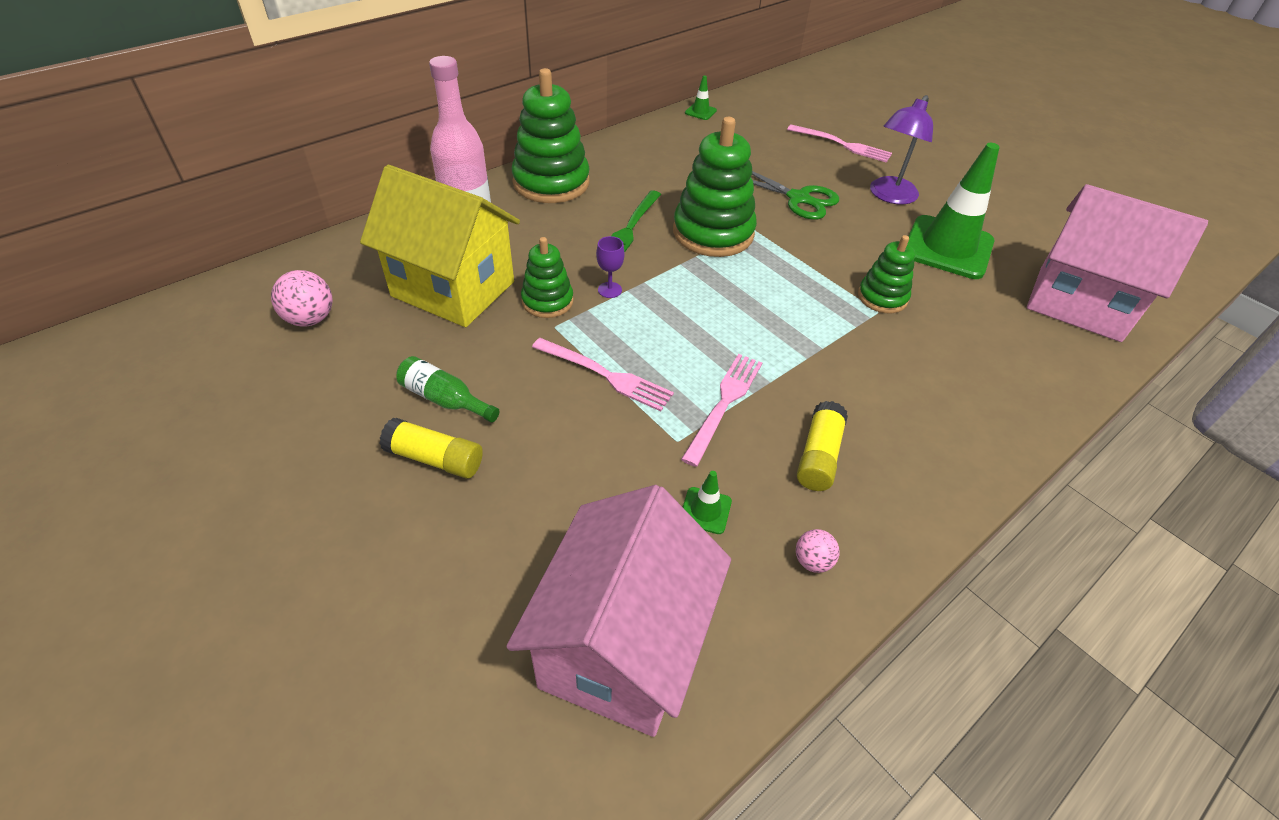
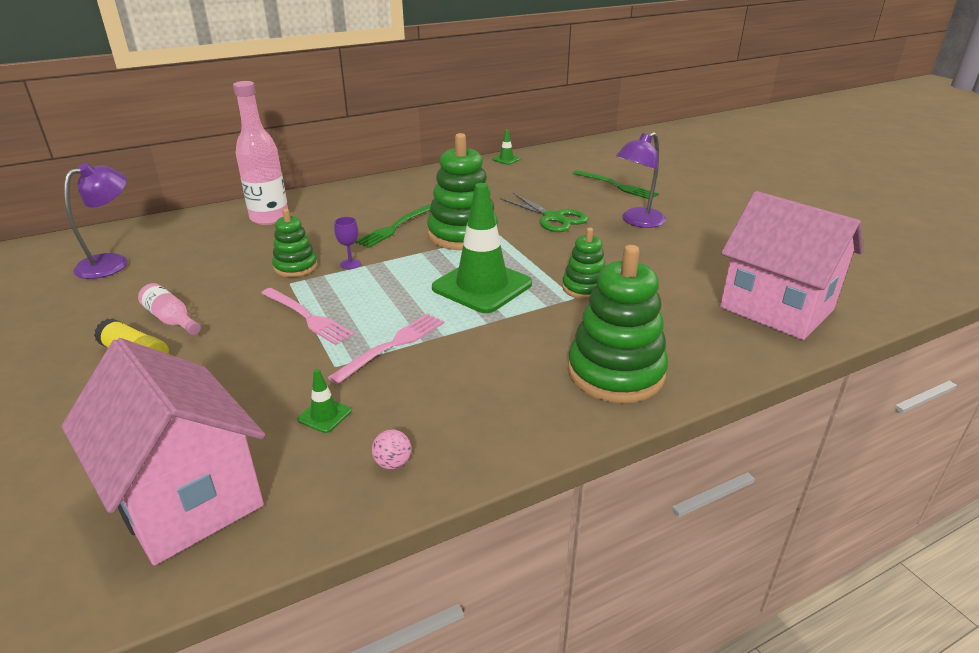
camera: 15 degrees right, 15 degrees down
pink ball [271,270,333,327] -> purple lamp [64,163,128,279]
yellow house [360,165,520,327] -> none
green bottle [396,356,500,423] -> pink bottle [138,283,201,335]
pink house [506,485,731,737] -> pink house turned 75 degrees counterclockwise [61,338,265,566]
green stacking toy [511,68,590,203] -> green stacking toy moved to [568,245,668,403]
pink fork [787,124,892,163] -> green fork [573,170,659,199]
yellow glue stick [797,401,848,491] -> none
green traffic cone [908,143,1000,279] -> green traffic cone moved to [432,183,532,313]

